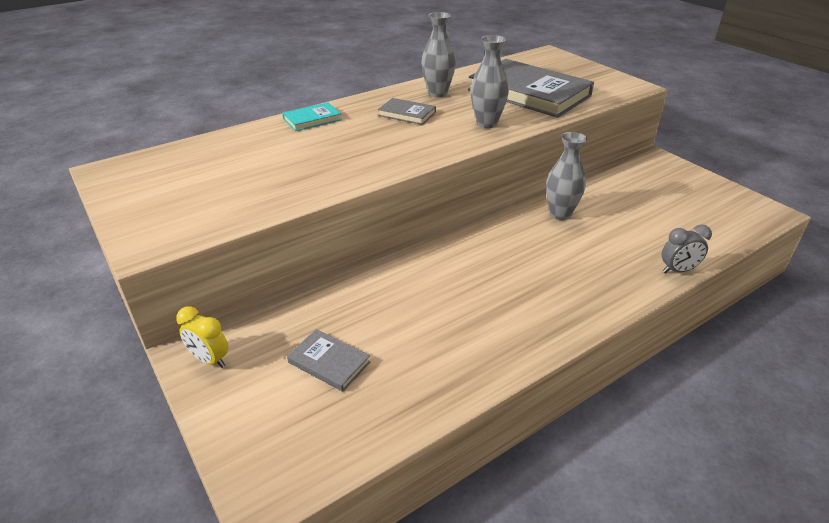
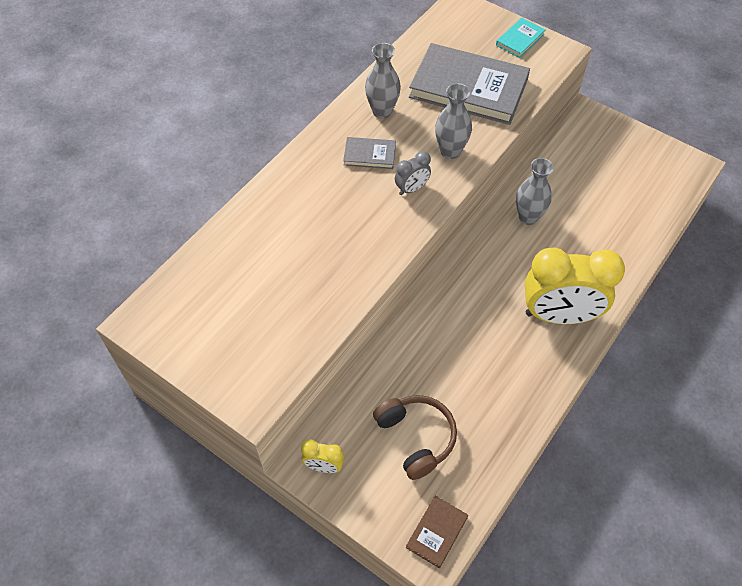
camera: 20 degrees left, 20 degrees up
turquoise book [282,102,342,131] -> turquoise book moved to [496,18,545,58]
grey book [287,329,370,392] -> brown headphones [373,395,457,480]
grey clock [662,225,712,274] -> grey clock moved to [395,151,431,195]
none -> brown book [406,496,468,568]
none -> yellow clock [525,247,625,324]

